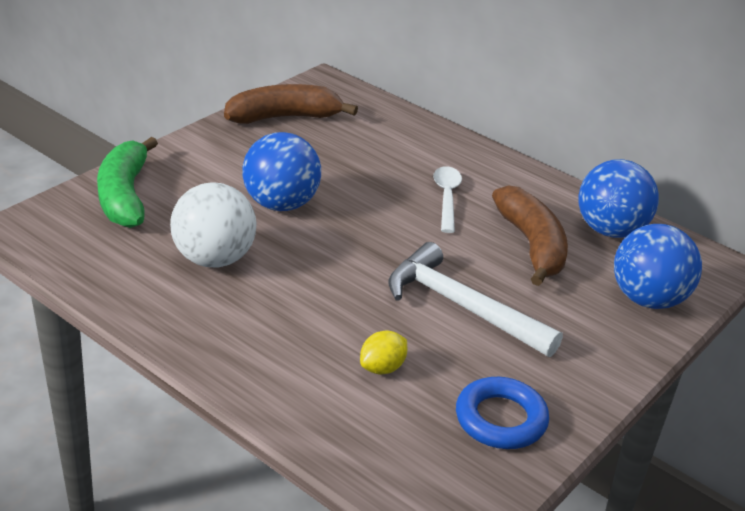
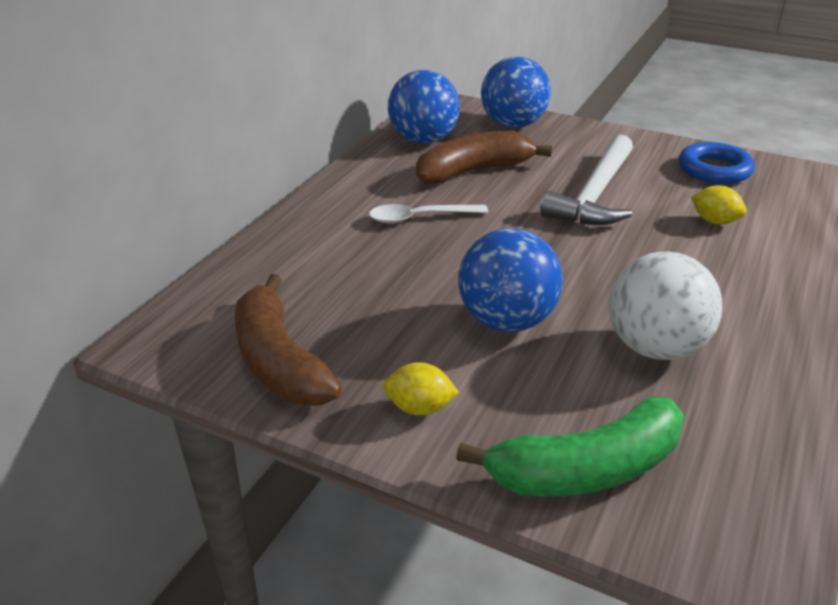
camera: 100 degrees left, 0 degrees up
none -> yellow lemon [383,362,459,415]

